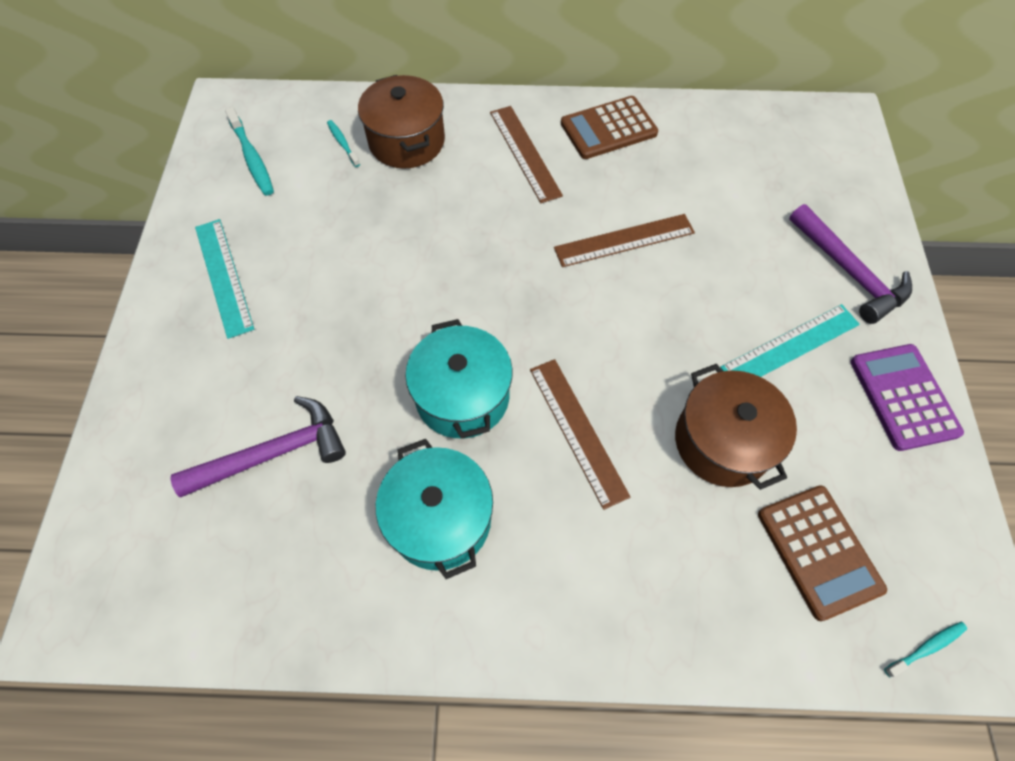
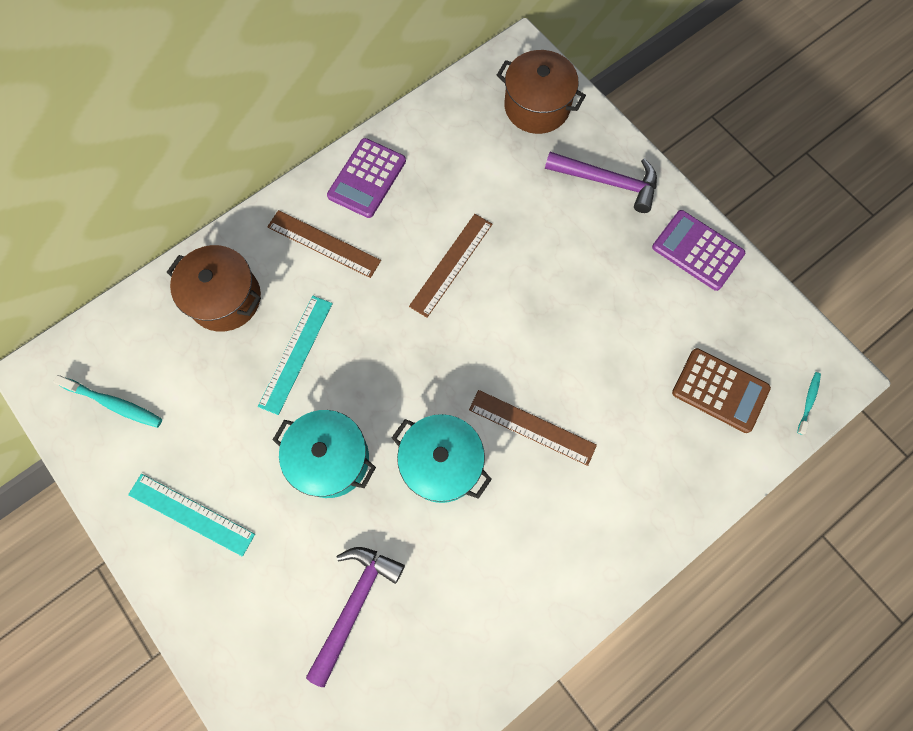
camera: 40 degrees left, 10 degrees up
turquoise toothbrush [327,120,360,167] -> none
turquoise pot [376,439,493,579] -> turquoise pot moved to [273,410,376,498]
brown calculator [561,96,658,159] -> purple calculator [327,138,406,218]
brown pot [675,364,797,490] -> brown pot moved to [497,50,586,134]
turquoise ruler [720,304,860,377] -> turquoise ruler moved to [258,296,333,415]

